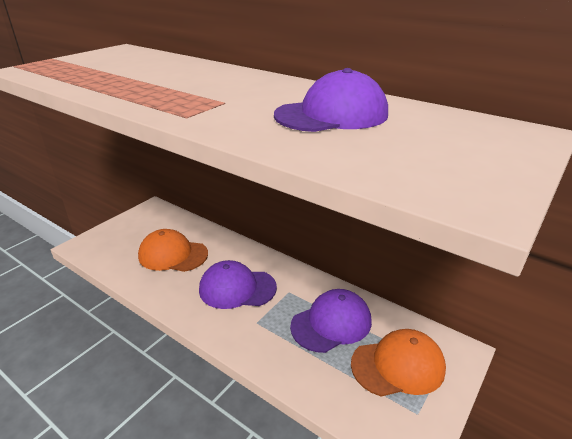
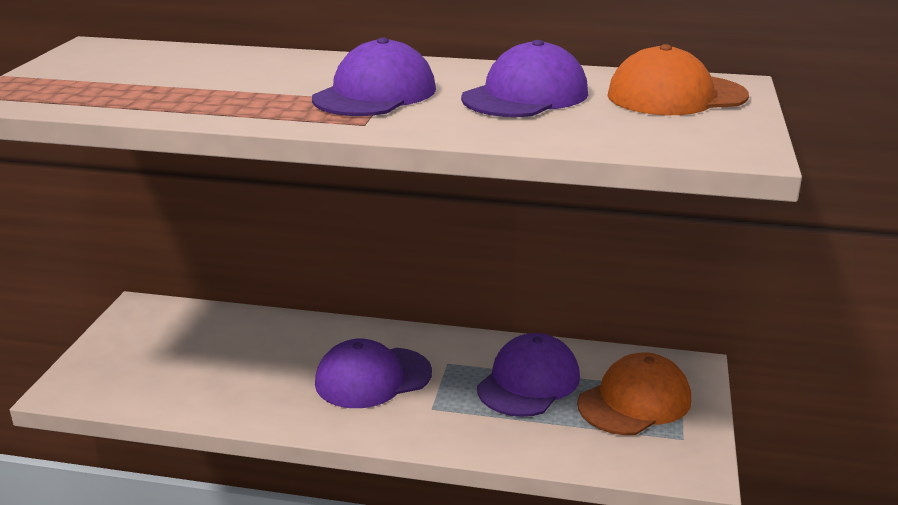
camera: 25 degrees left, 5 degrees down
orange cap [138,229,208,272] -> orange cap moved to [608,44,749,115]
none -> purple cap [312,38,436,116]

